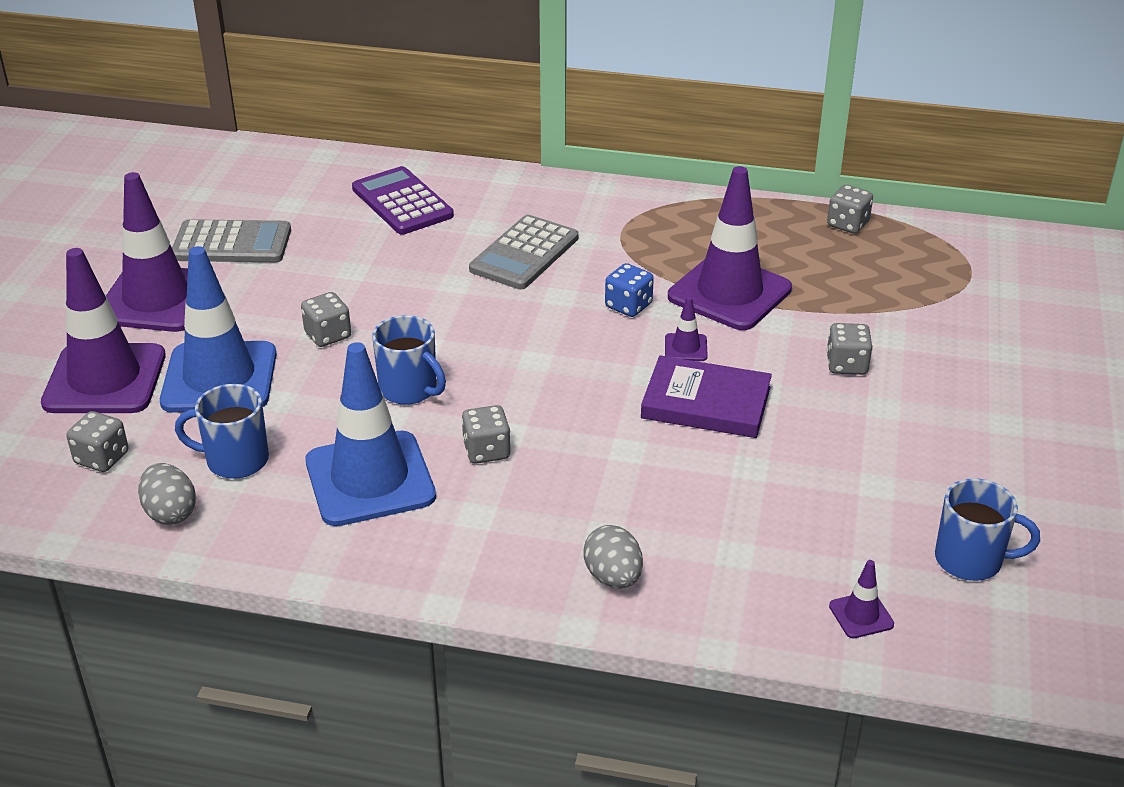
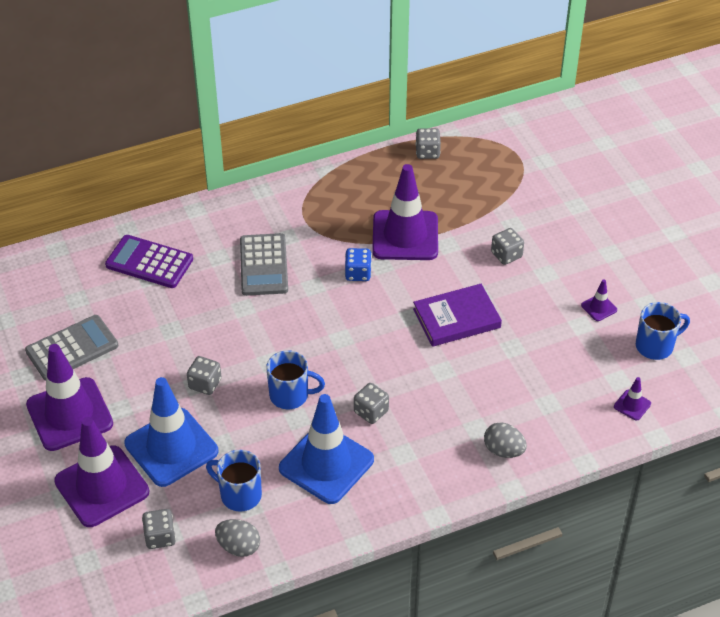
camera: 35 degrees left, 10 degrees up
blue mug [175,384,269,479] -> blue mug turned 60 degrees clockwise [206,450,262,512]
purple traffic cone [665,297,708,361] -> purple traffic cone moved to [581,279,617,321]

